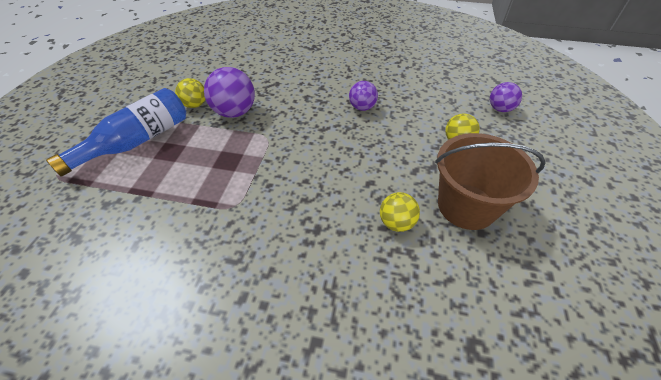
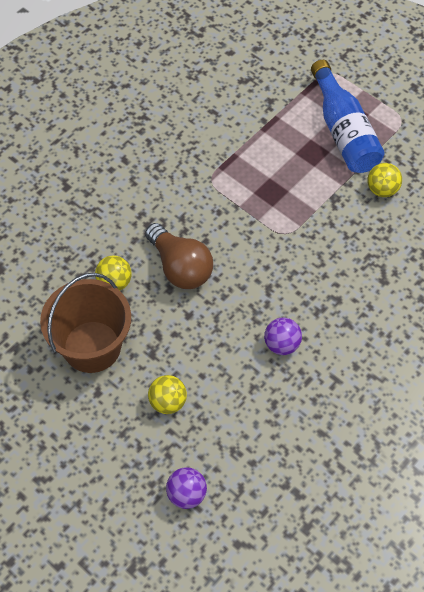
camera: 120 degrees right, 10 degrees up
purple ball [204,67,255,118] -> none
none -> brown light bulb [145,223,213,289]

